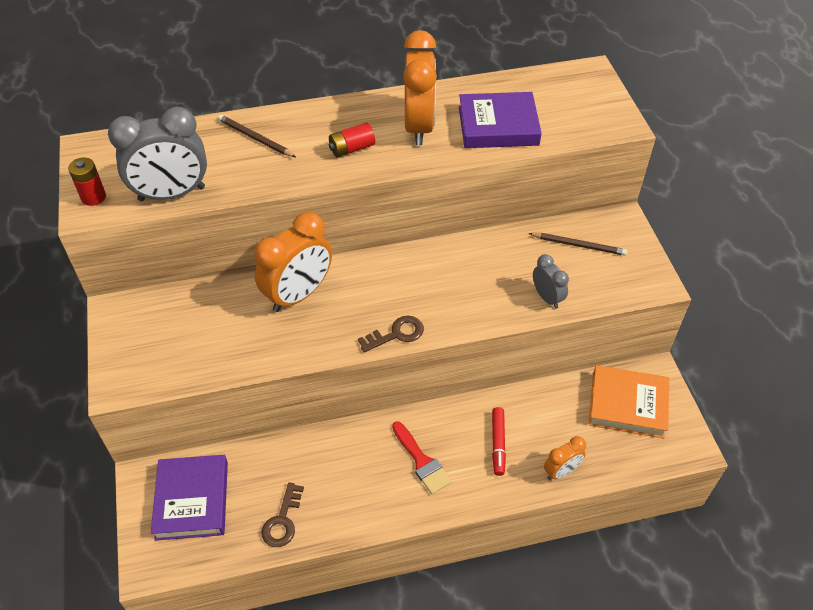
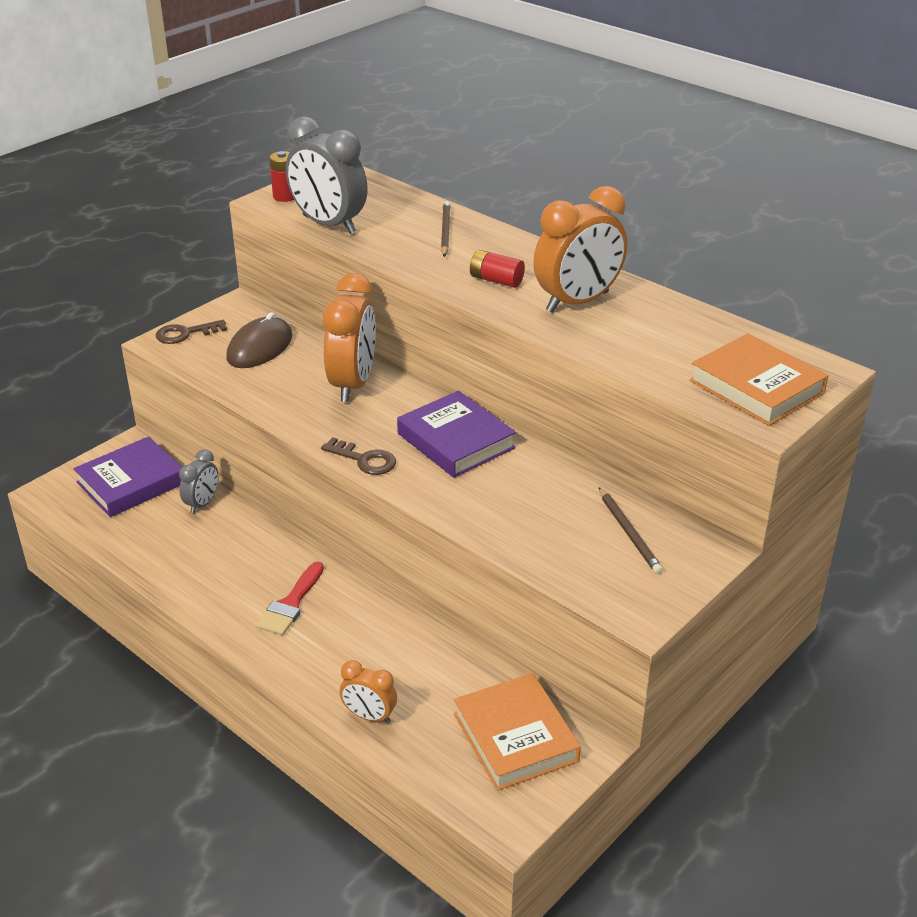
camera: 55 degrees right, 15 degrees down
orange clock [254,212,332,312] -> orange clock turned 90 degrees counterclockwise [323,273,376,402]
brown key [261,482,304,547] -> brown key moved to [156,320,227,344]
purple book [459,92,542,148] -> purple book moved to [397,391,516,478]
red marker [492,407,506,476] -> none
grey clock [533,254,569,309] -> grey clock moved to [179,449,219,514]
none -> brown mouse [226,312,292,368]
none -> orange book [690,333,829,426]

